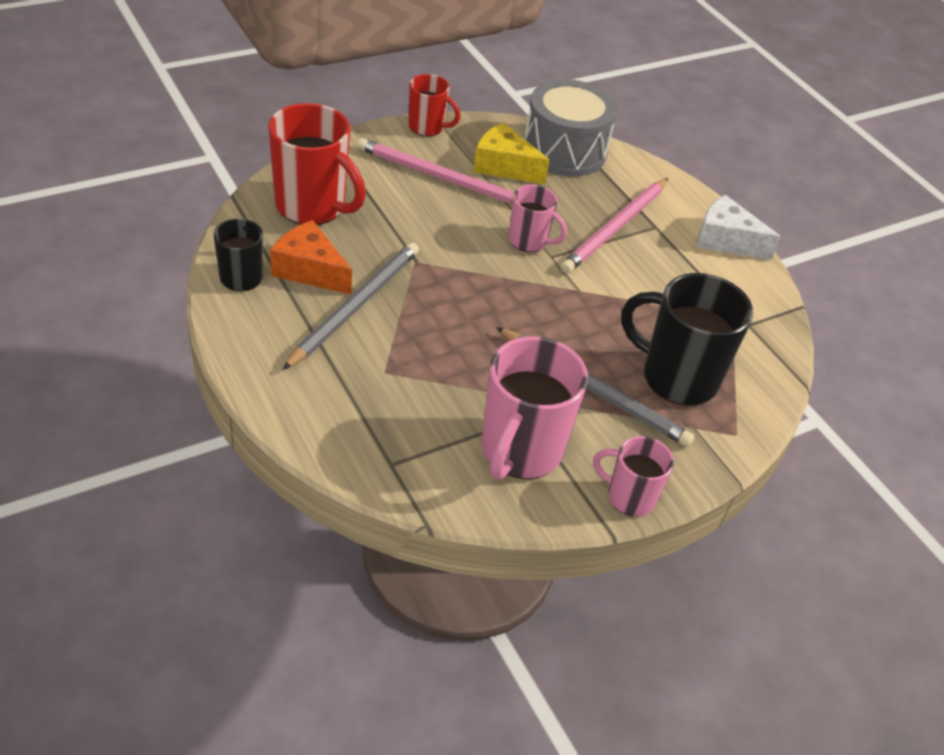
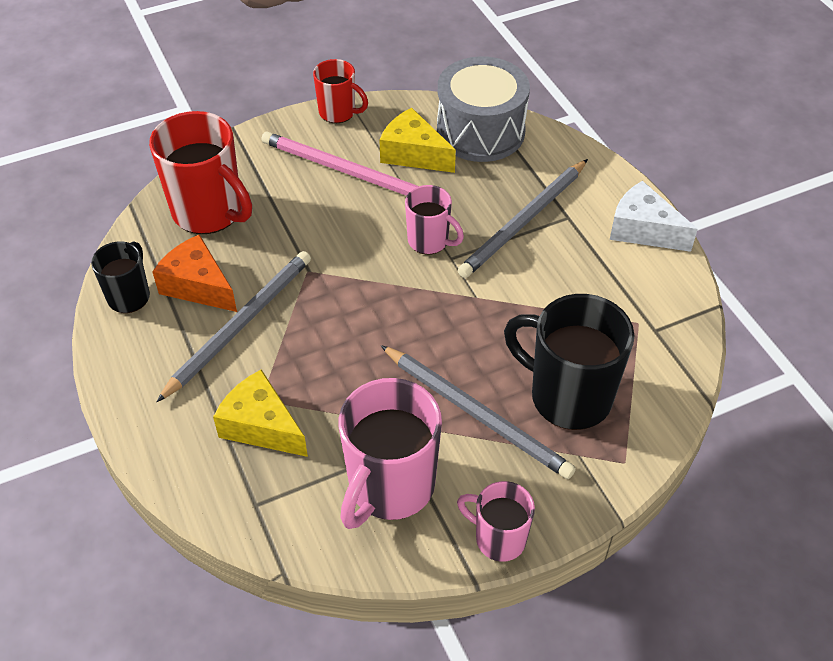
camera: 10 degrees right, 5 degrees up
pink pencil [561,178,668,273] -> grey pencil [458,159,588,278]
none -> yellow cheese [213,369,308,457]

